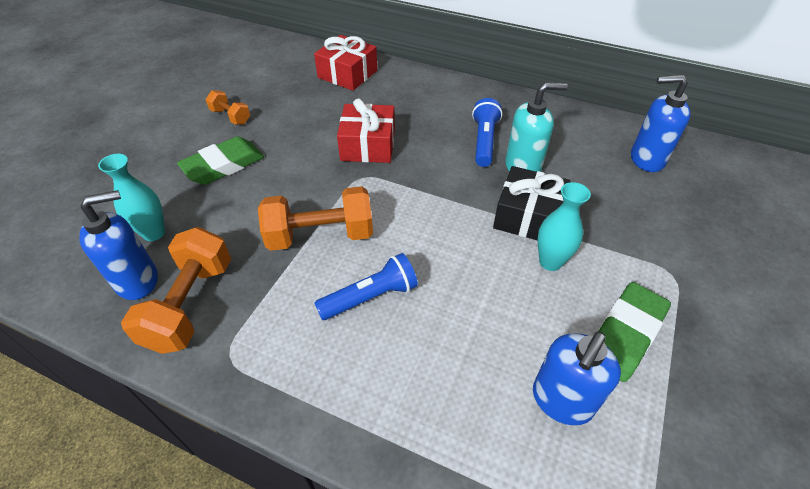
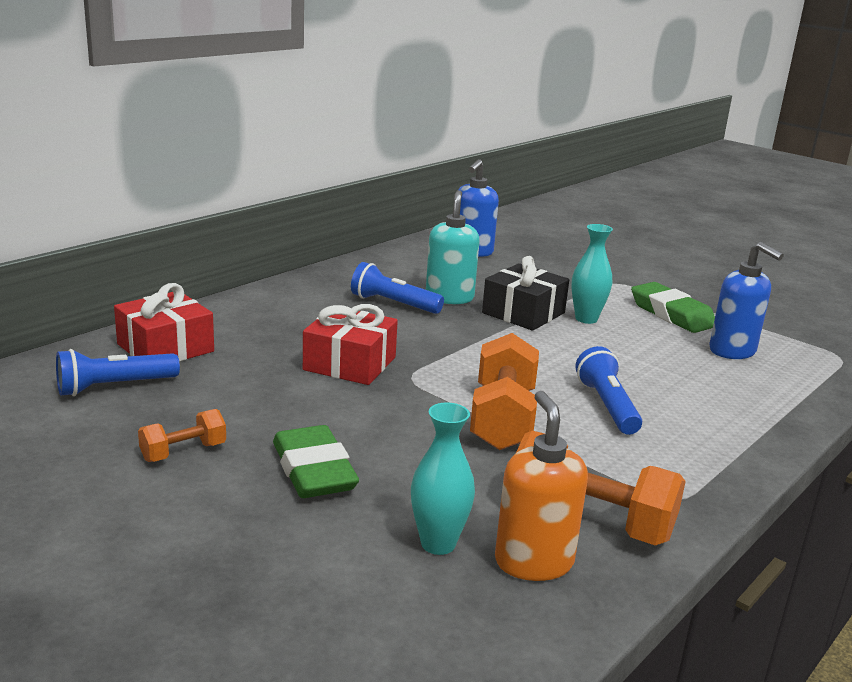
camera: 75 degrees left, 25 degrees down
blue soap dispenser [80,190,158,300] -> orange soap dispenser [495,391,588,581]
none -> blue flashlight [56,349,180,396]

